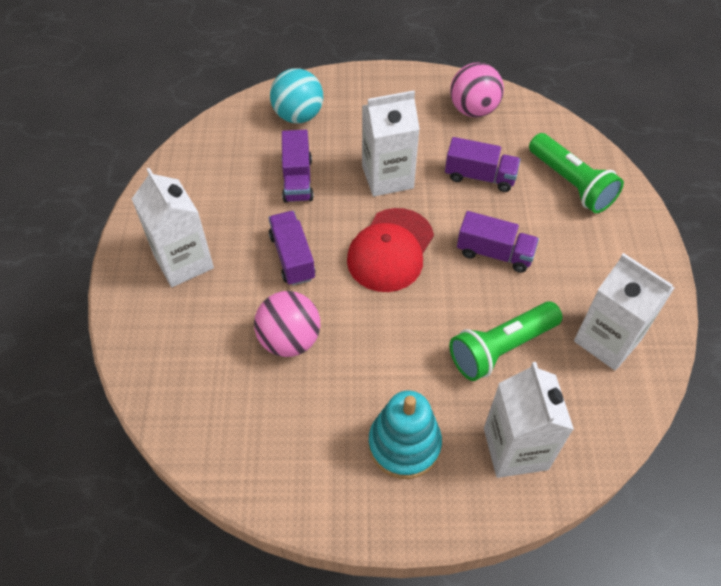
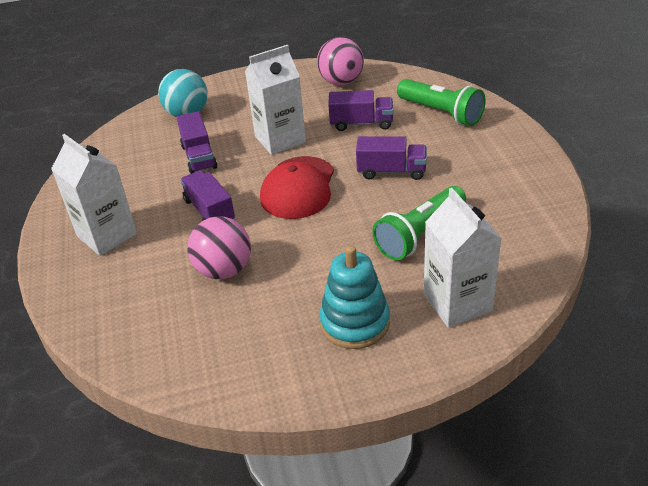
camera: 10 degrees left, 15 degrees down
white carton [574,253,674,370] -> none

